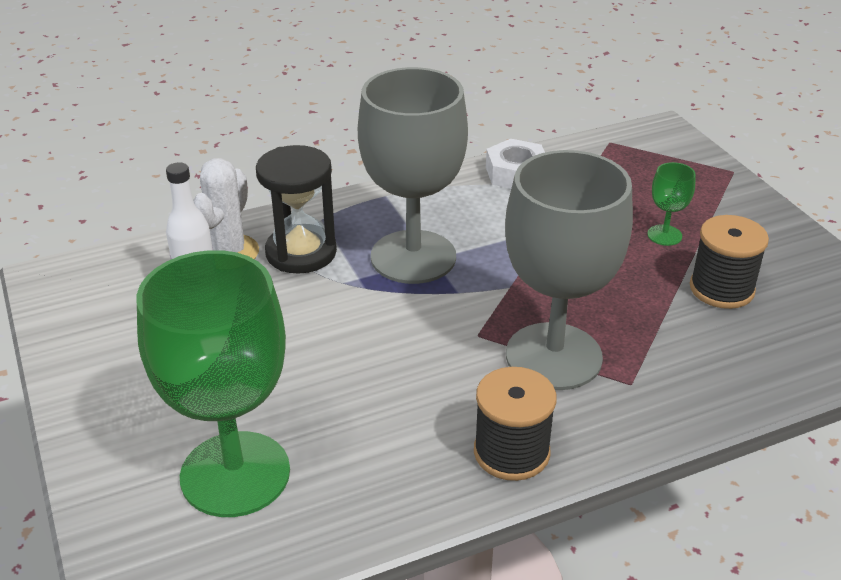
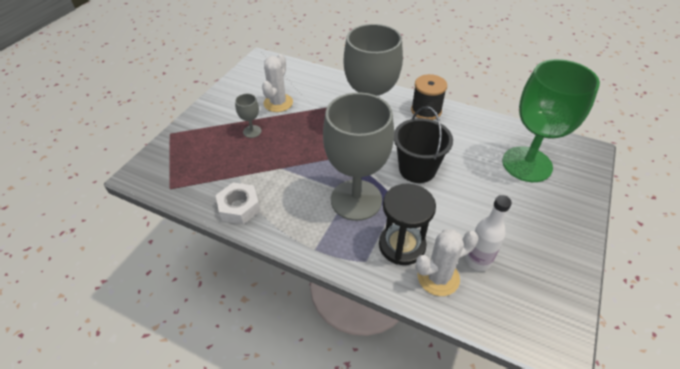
camera: 130 degrees left, 10 degrees up
green goblet [647,162,696,246] -> grey goblet [235,94,262,138]
black spool [690,215,769,309] -> white cactus [262,54,293,112]
none -> black bucket [394,106,453,183]

